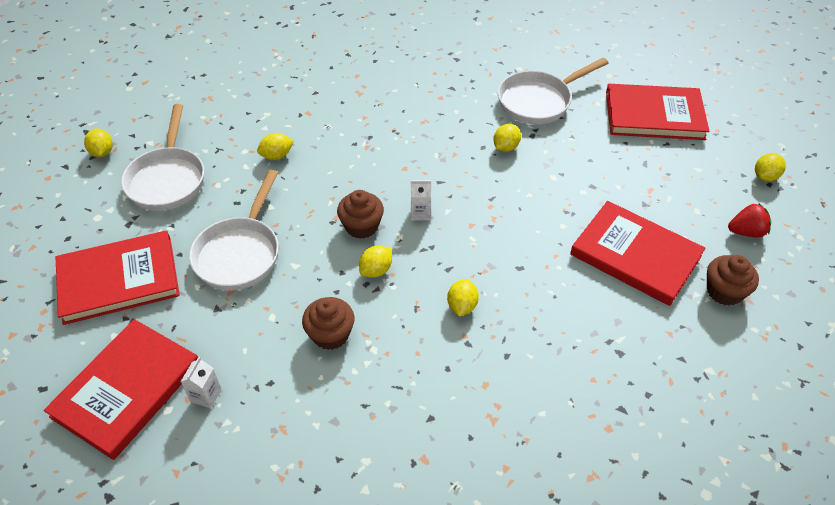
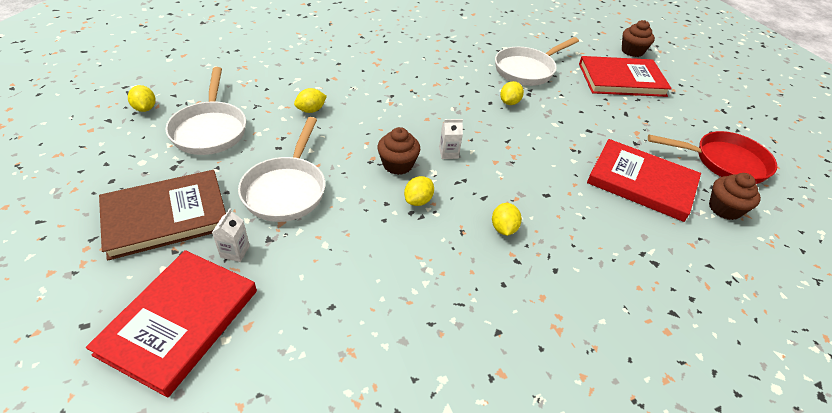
camera: 10 degrees left, 5 degrees down
red book [56,230,180,325] -> brown book [99,170,226,260]
white carton [181,357,222,408] -> white carton moved to [212,208,250,262]
brown cupcake [302,297,354,350] -> brown cupcake moved to [622,20,655,57]
red strawberry [728,204,771,238] -> red pan [648,131,777,184]
yellow lemon [755,153,786,182] -> none

